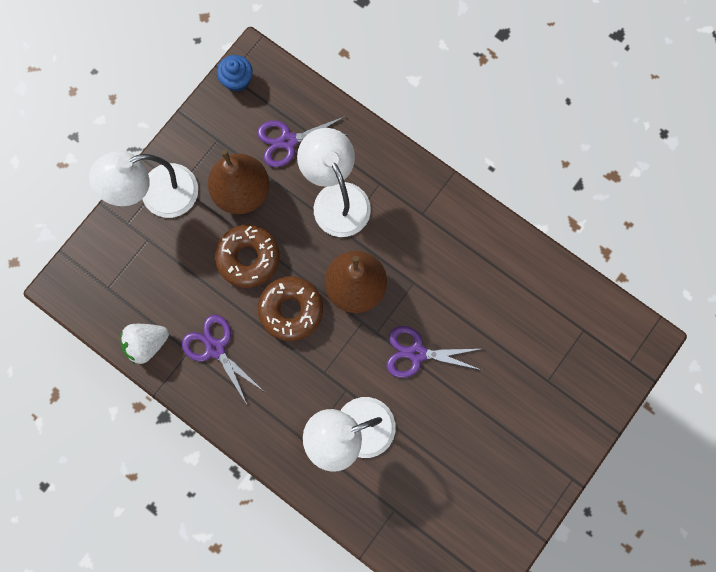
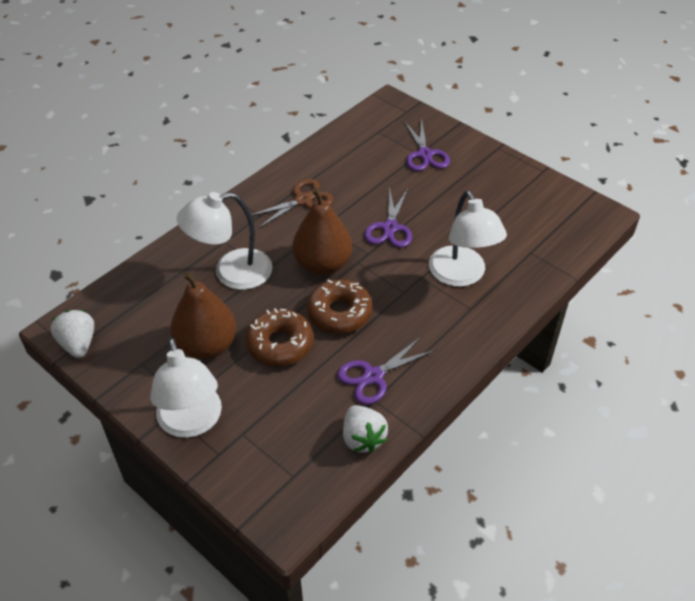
camera: 85 degrees left, 30 degrees down
blue cupcake [217,55,253,92] -> white strawberry [51,310,94,358]
purple scissors [257,116,351,167] -> purple scissors moved to [405,119,450,171]
none -> brown scissors [252,179,334,228]

